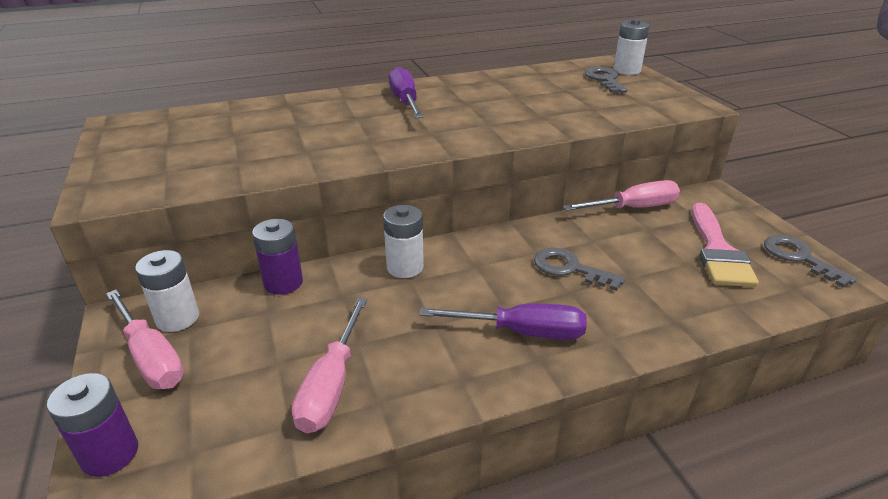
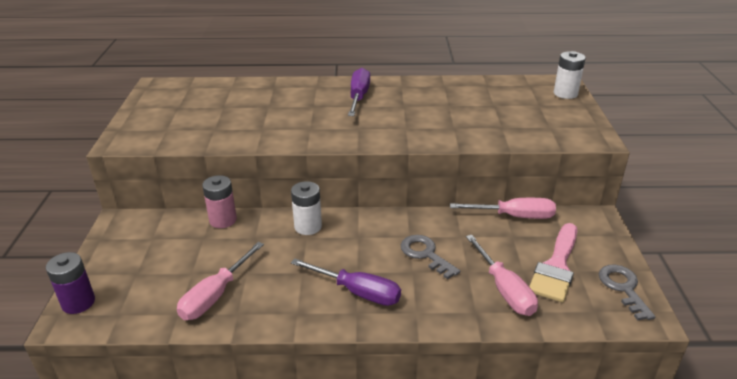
camera: 20 degrees right, 0 degrees up
pink screwdriver [106,290,184,389] -> pink screwdriver moved to [466,235,538,316]
white battery [135,250,199,332] -> none
purple battery [252,219,303,295] -> pink battery [202,175,237,228]
grey key [585,67,627,93] -> none

